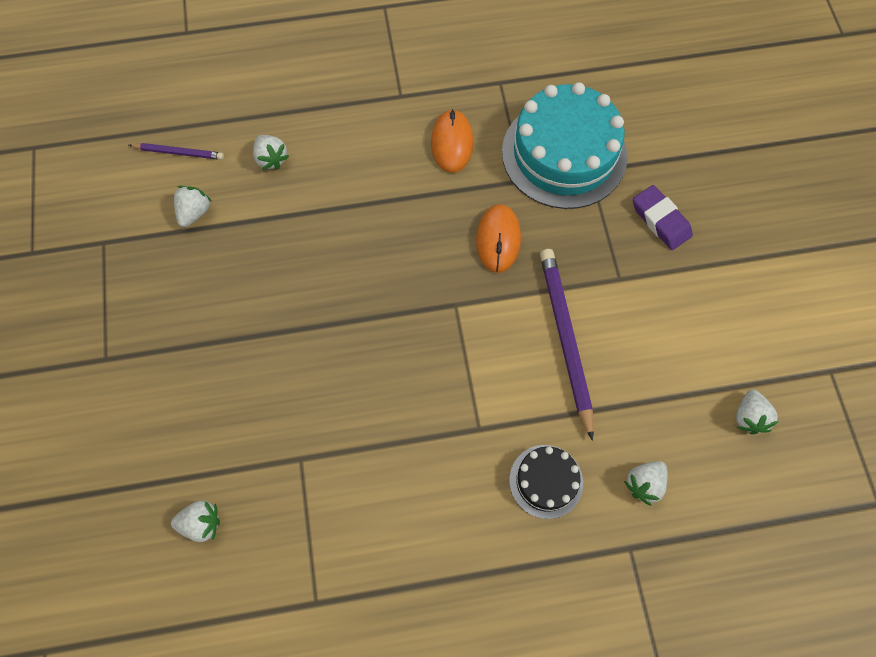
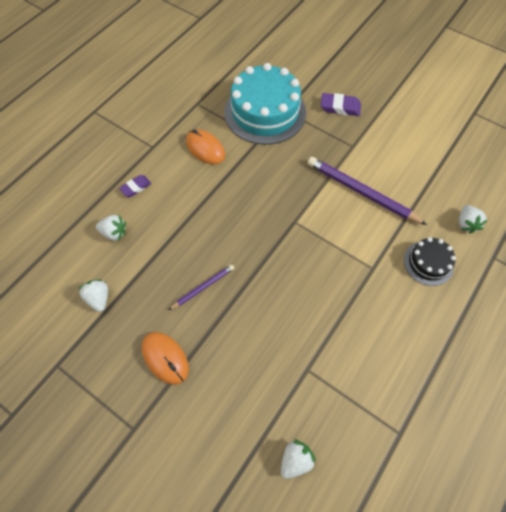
camera: 45 degrees left, 5 degrees down
purple pencil [129,143,224,160] -> purple pencil moved to [169,264,234,310]
orange mouse [476,204,521,273] -> orange mouse moved to [142,332,189,385]
white strawberry [736,390,779,434] -> none
none -> purple eraser [119,175,151,197]

